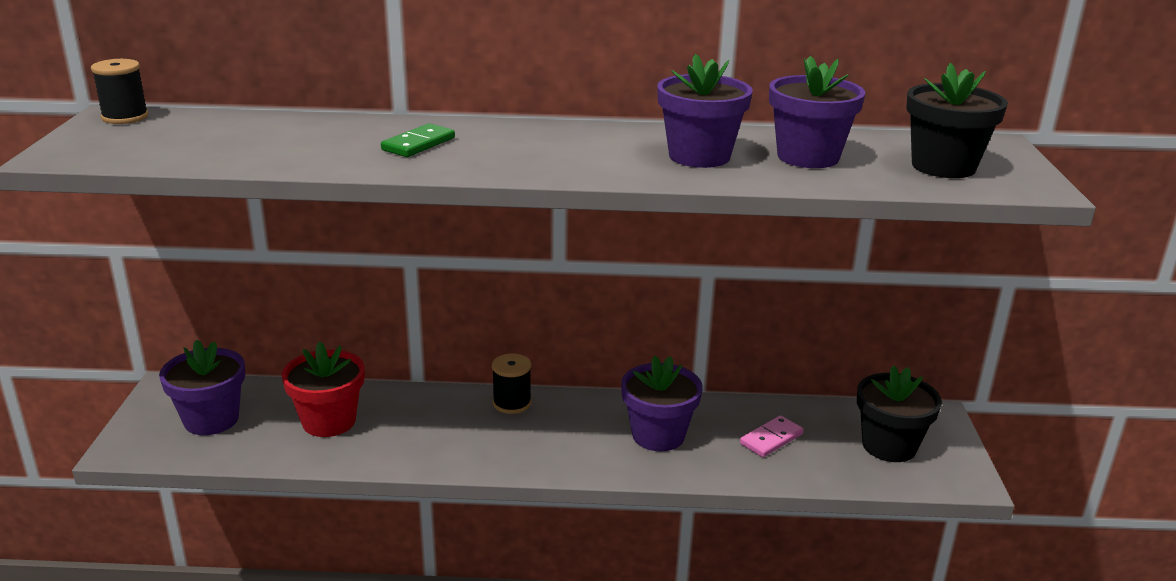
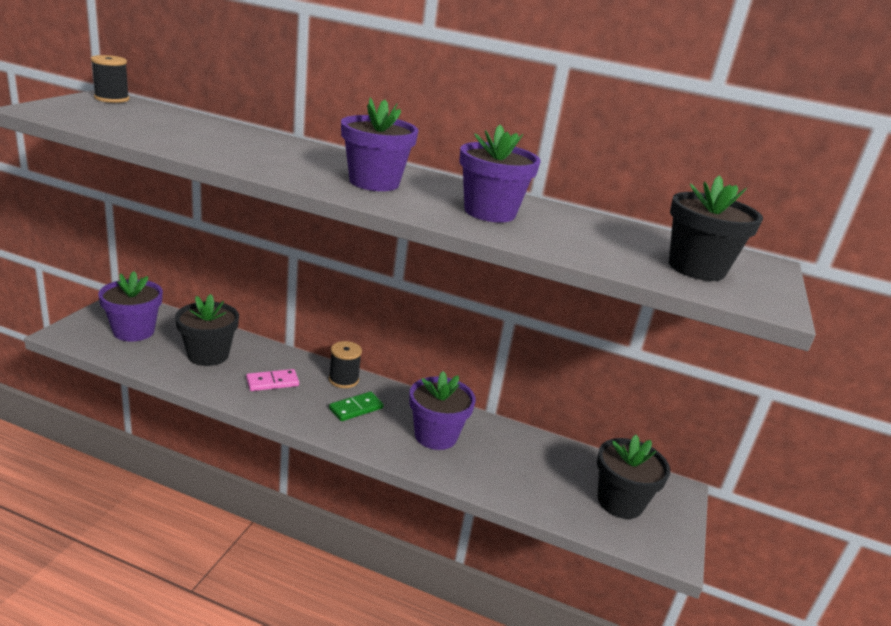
camera: 15 degrees right, 0 degrees up
red flower pot [282,342,365,437] -> black flower pot [175,294,239,366]
green domino [381,123,455,157] -> green domino moved to [329,392,384,421]
pink domino [740,415,804,457] -> pink domino moved to [246,369,299,391]
purple flower pot [769,56,865,168] -> purple flower pot moved to [341,98,419,191]

